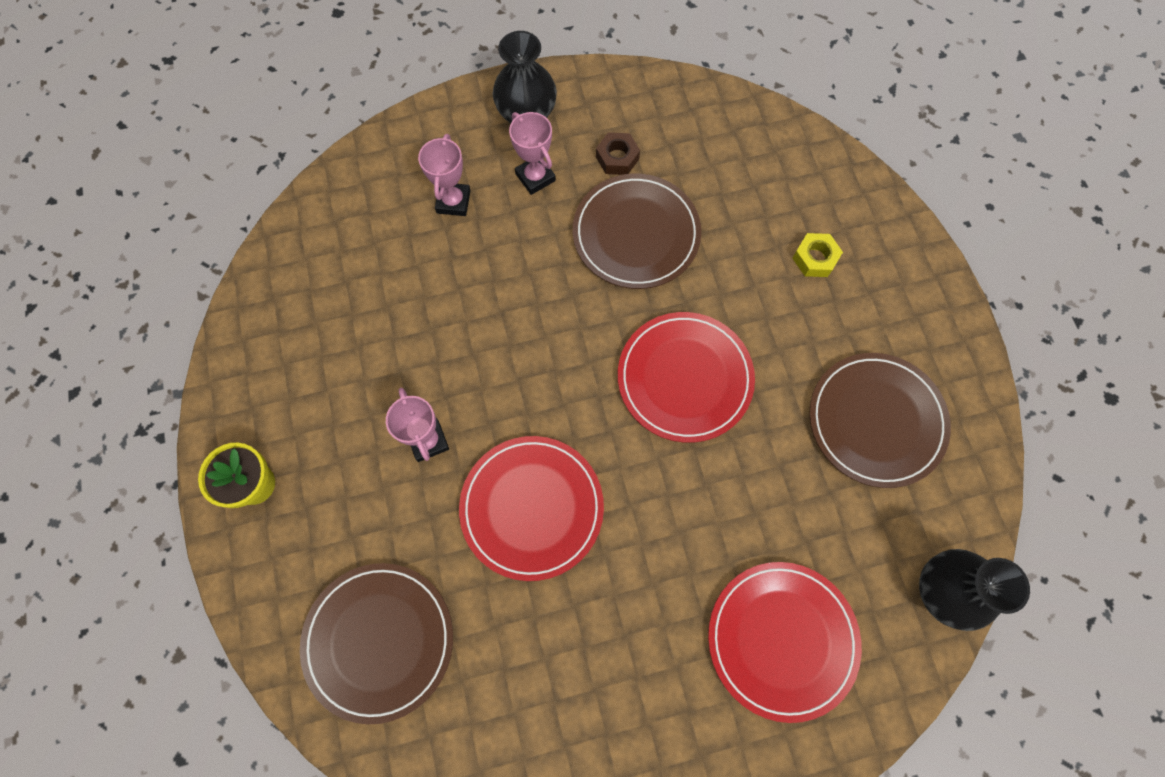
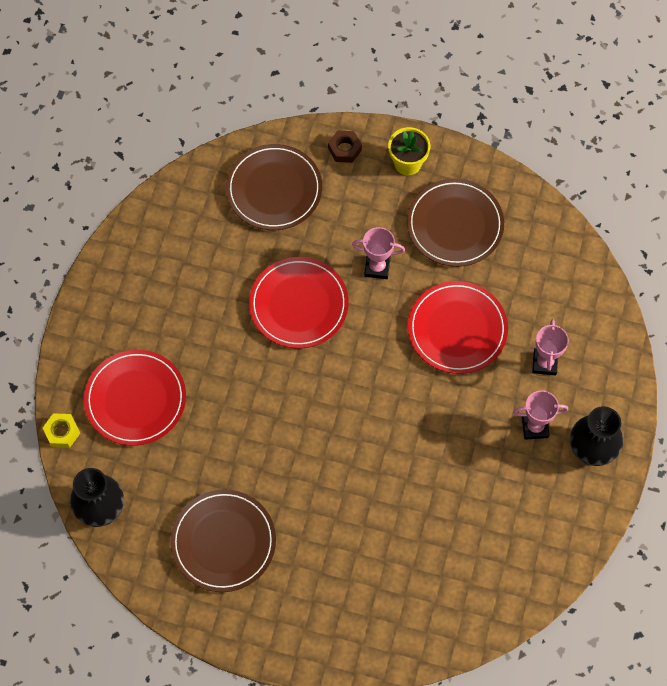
camera: 120 degrees right, 5 degrees down
pink trophy [418,134,471,216] -> pink trophy turned 60 degrees clockwise [532,319,569,375]
brown plate [573,174,701,289] -> brown plate moved to [407,179,504,267]
brown nut [596,132,640,175] -> brown nut moved to [328,130,362,163]
red plate [618,312,755,443] -> red plate moved to [408,281,508,374]
yellow nut [793,233,843,277] -> yellow nut moved to [43,413,80,448]

